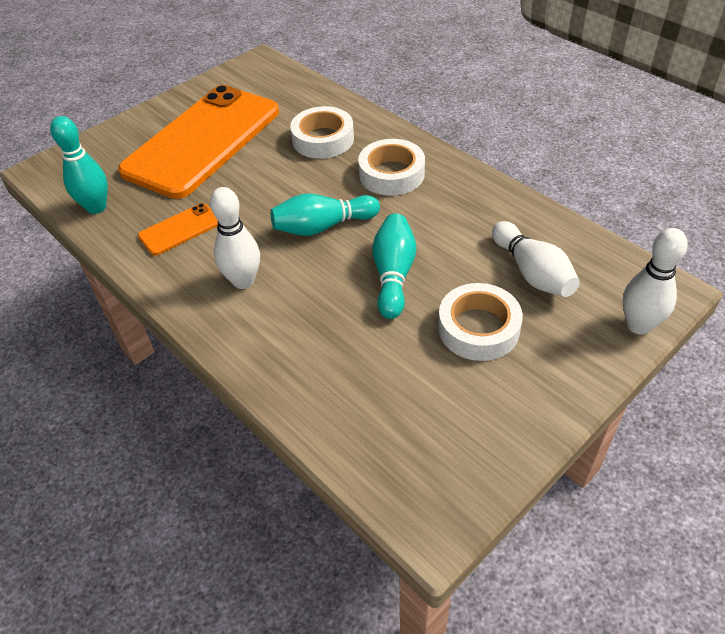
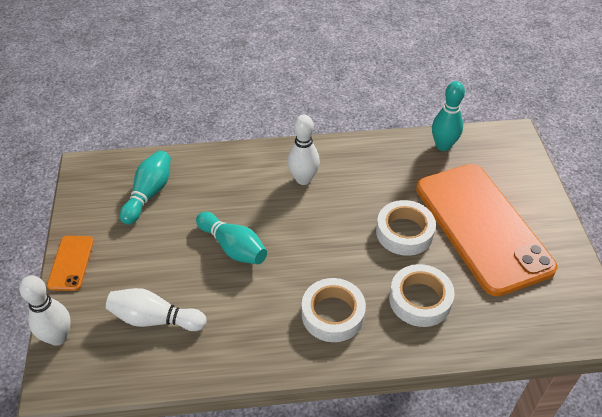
camera: 125 degrees right, 0 degrees up
orange phone [138,203,218,256] -> orange phone moved to [47,236,94,291]
turquoise bowling pin [270,194,380,236] -> turquoise bowling pin moved to [120,150,171,225]
white tape [438,283,523,361] -> white tape moved to [376,200,436,256]

